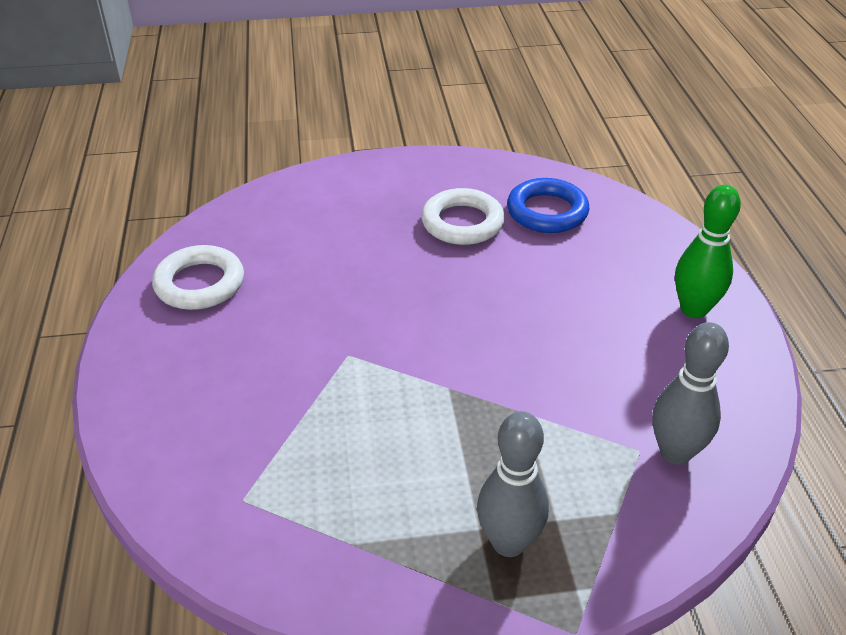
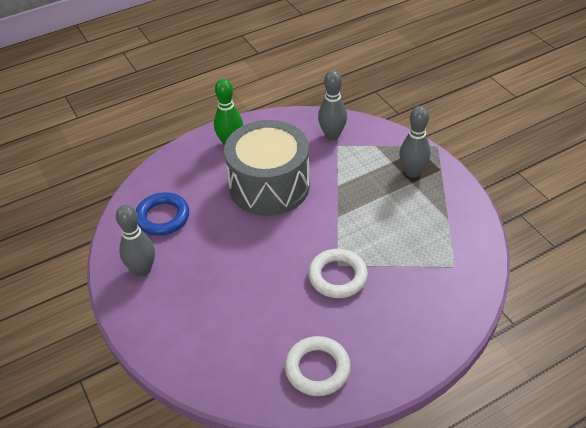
camera: 110 degrees left, 5 degrees up
white ring [421,188,505,245] -> white ring moved to [308,249,368,298]
none -> grey bowling pin [116,205,155,277]
none -> grey drum [224,120,310,216]

